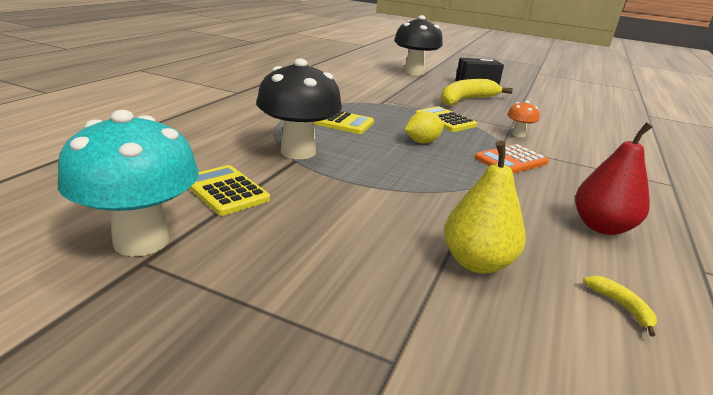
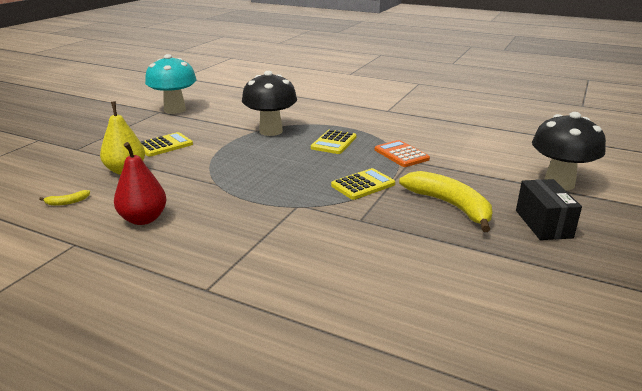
camera: 95 degrees right, 0 degrees up
yellow calculator [189,165,270,216] -> yellow calculator moved to [141,132,193,157]
yellow lemon [404,111,444,143] -> none
orange calculator [475,144,549,174] -> orange calculator moved to [375,140,430,167]
orange mushroom [507,101,540,137] -> none

